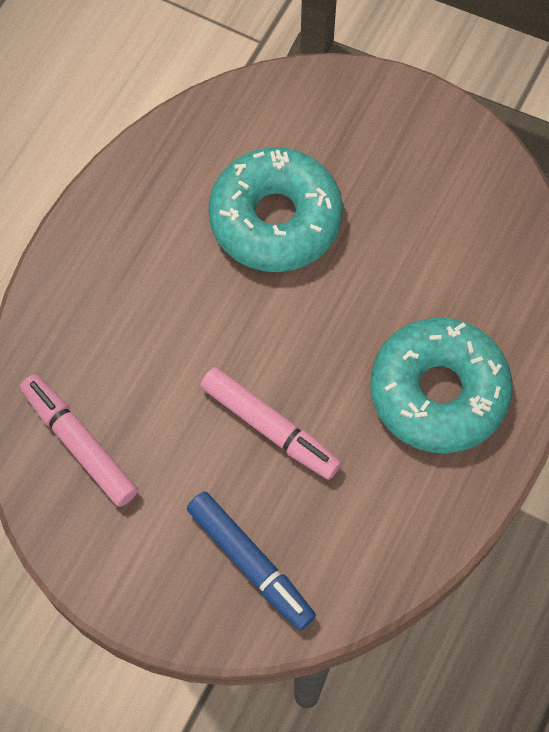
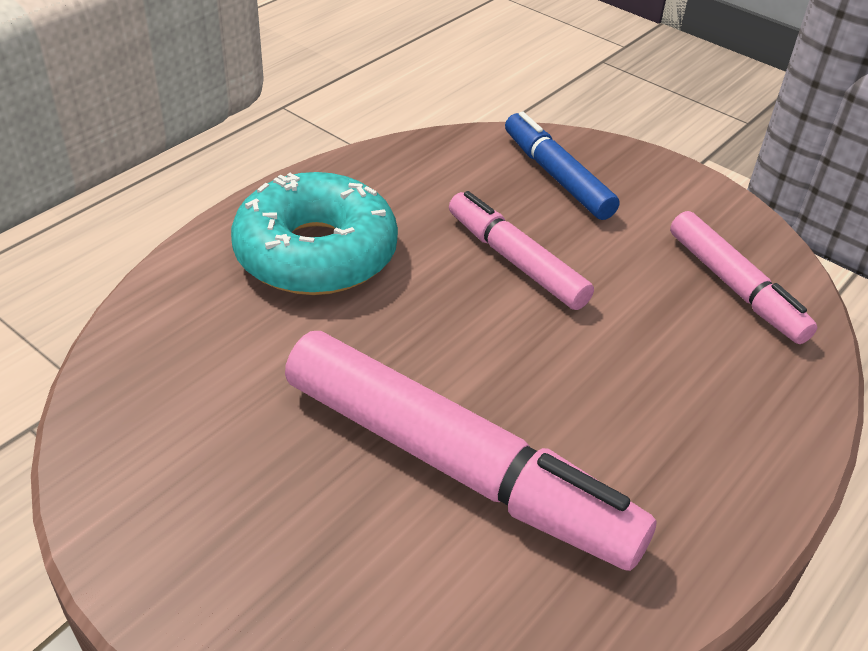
camera: 170 degrees left, 25 degrees down
turquoise donut [208,147,343,272] -> pink marker [285,331,657,571]

